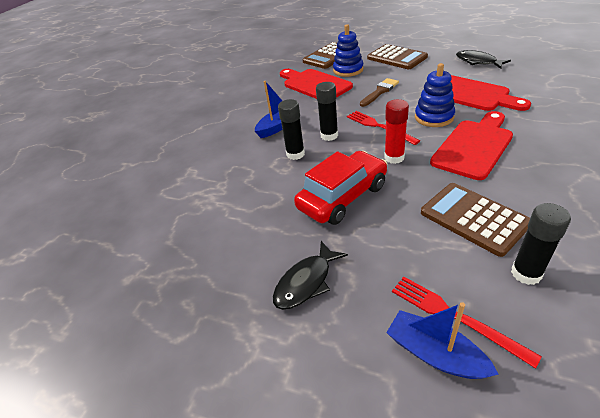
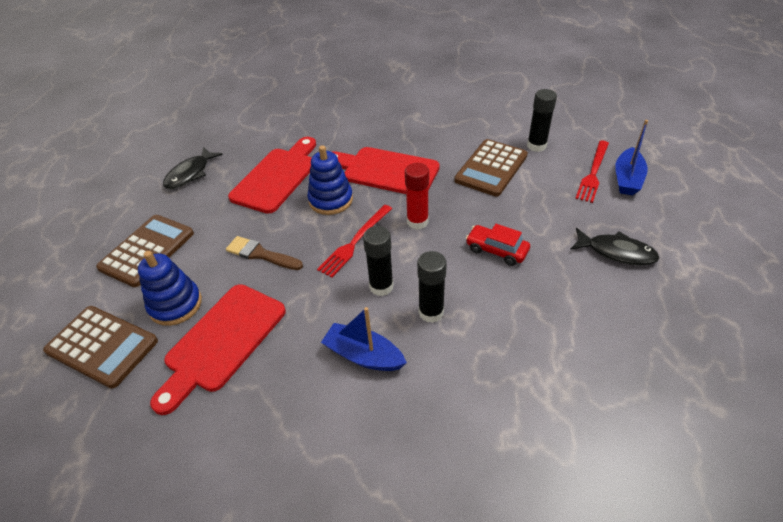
camera: 110 degrees left, 5 degrees up
red car [294,151,387,225] -> red car [466,224,530,266], size x0.57

